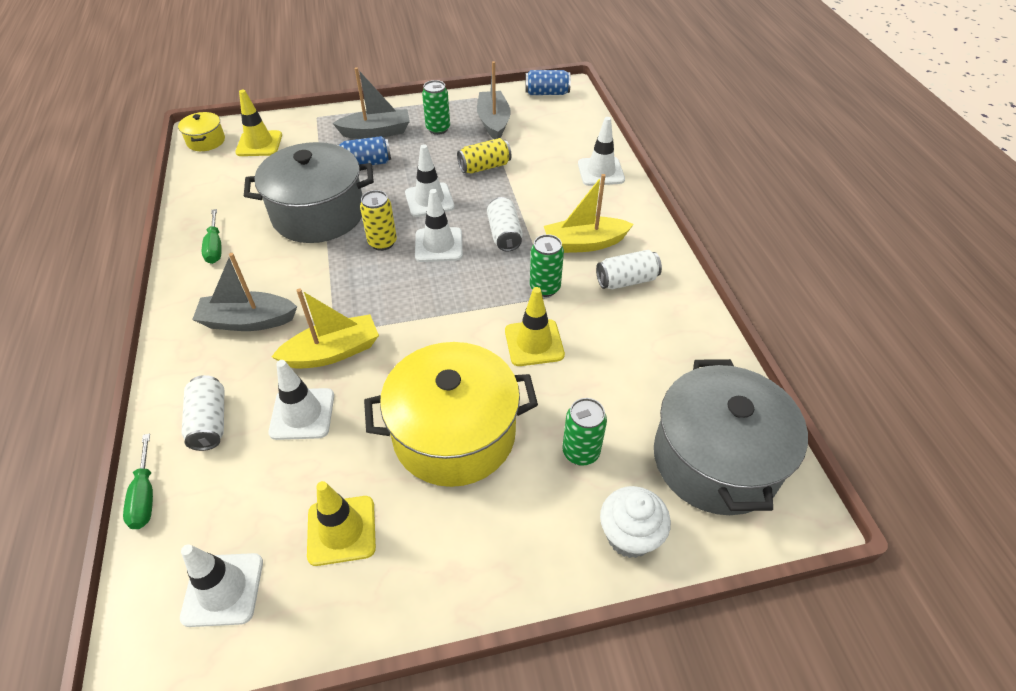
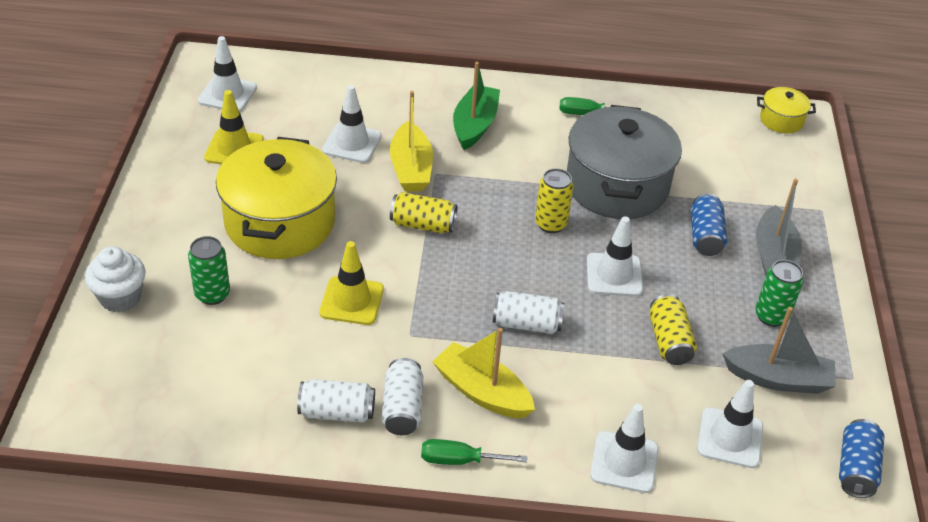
camera: 105 degrees right, 5 degrees down
green screwdriver [123,434,153,529] -> green screwdriver moved to [421,439,527,465]
white can [182,375,224,451] -> white can moved to [297,379,375,423]
grey boat [192,253,297,331] -> green boat [453,62,500,150]
yellow traffic cone [235,90,282,156] -> none
white traffic cone [415,189,463,262] -> white traffic cone moved to [697,380,763,468]
green can [530,234,564,297] -> none
yellow boat [544,174,634,253] -> yellow boat turned 60 degrees counterclockwise [432,328,535,418]
grey pot [654,359,808,515] -> none
none -> yellow can [390,192,458,233]

